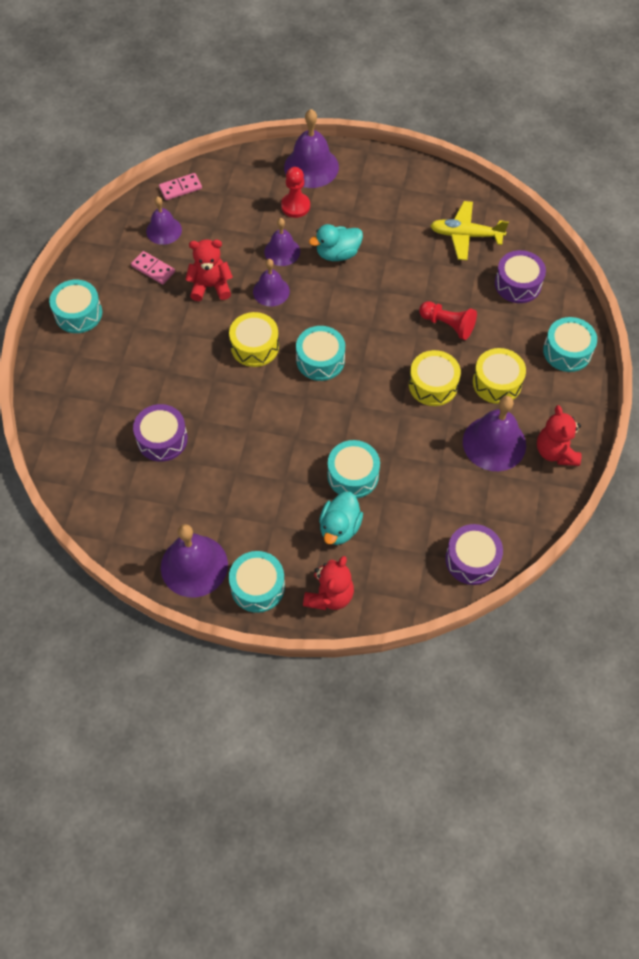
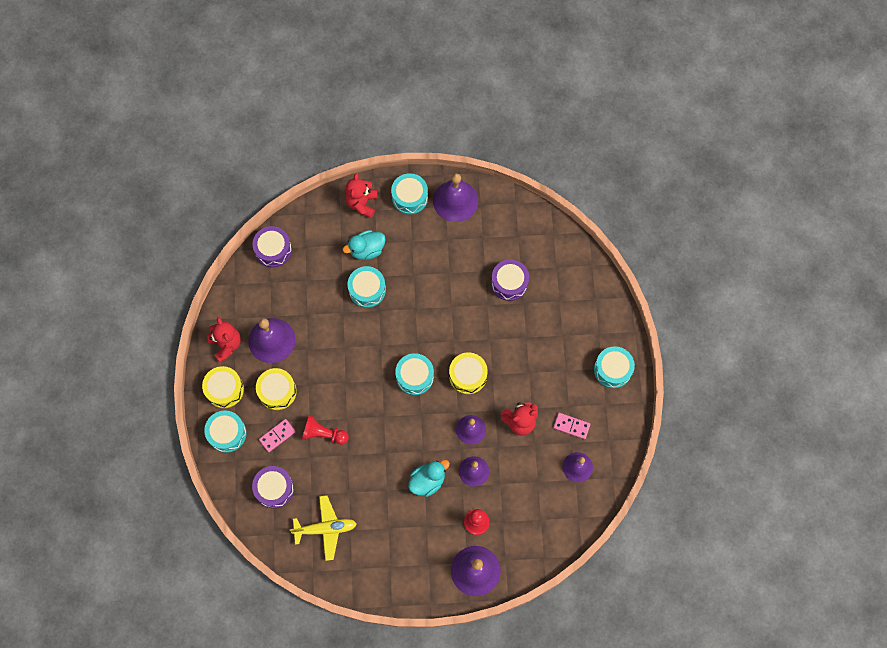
camera: 165 degrees right, 10 degrees up
pink domino [159,173,202,200] -> pink domino moved to [259,419,296,452]
turquoise duck [319,492,363,545] -> turquoise duck turned 120 degrees counterclockwise [343,230,386,260]
yellow drum [409,350,461,406] -> yellow drum moved to [202,366,244,408]

